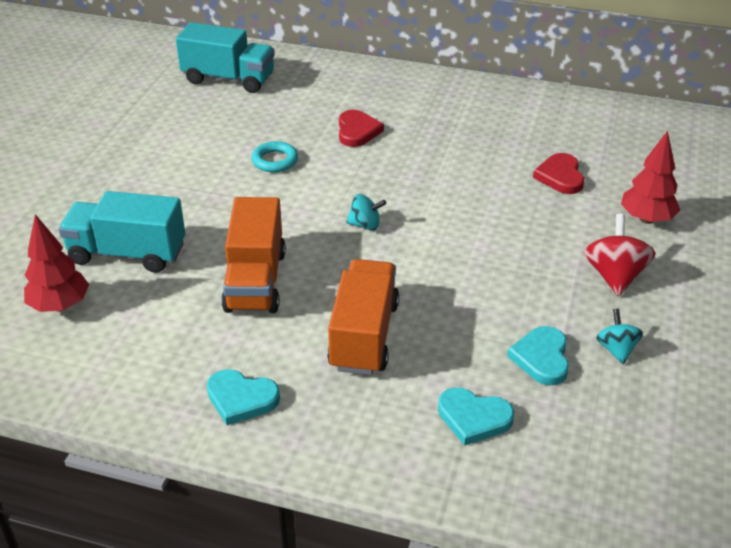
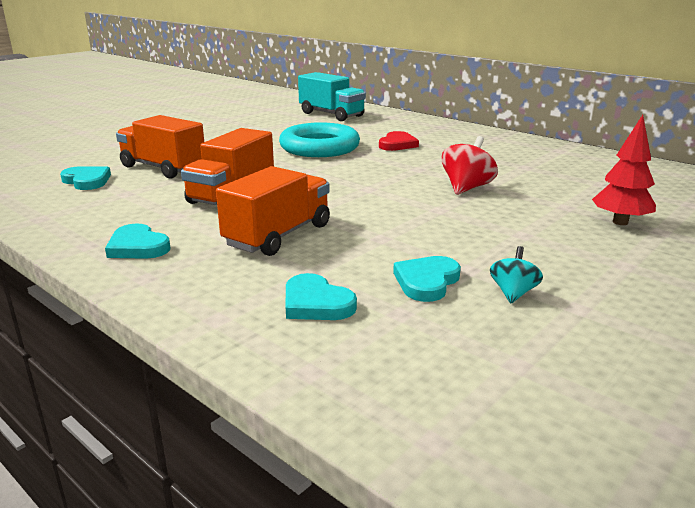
camera: 25 degrees right, 15 degrees down
red tree [24,214,89,312] -> turquoise heart [60,166,111,190]
turquoise truck [58,191,185,273] -> orange truck [116,115,204,178]
turquoise ring [251,141,298,172] -> turquoise ring [279,122,360,157], size x2.12
turquoise spinning top [346,194,386,230] -> none
red heart [533,153,584,194] -> none
red spinning top [584,214,656,296] -> red spinning top moved to [441,136,498,195]

